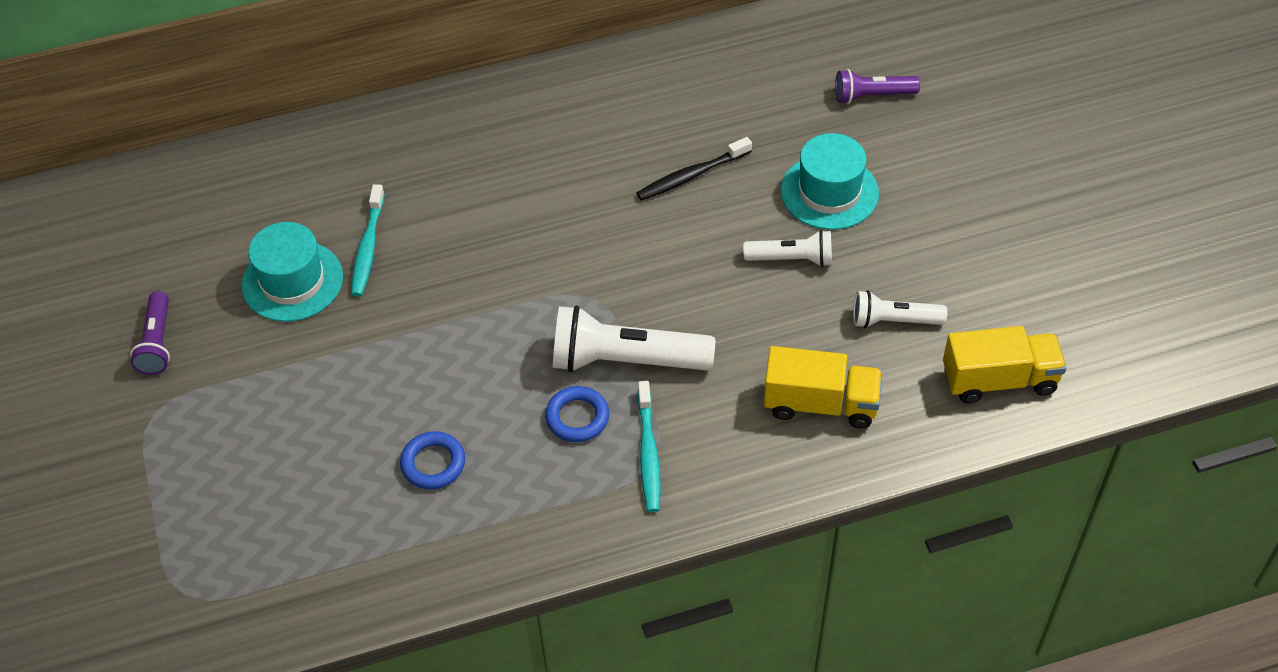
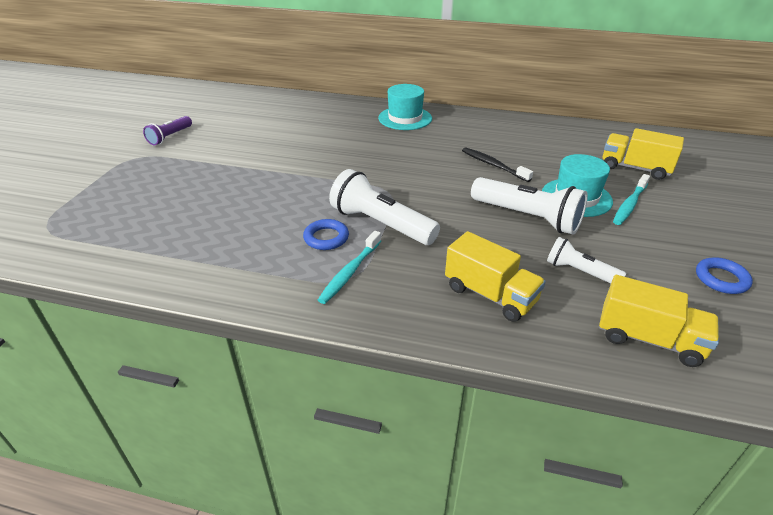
camera: 30 degrees right, 15 degrees down
turquoise hat [242,222,343,322] -> turquoise hat moved to [378,84,432,130]
turquoise toothbrush [351,184,385,297] -> turquoise toothbrush moved to [613,174,650,225]
blue ring [400,431,465,489] -> blue ring moved to [696,257,753,294]
black toothbrush [637,137,752,201] -> black toothbrush turned 45 degrees clockwise [462,147,533,182]
white flashlight [743,230,832,267] -> white flashlight [471,177,588,235], size x1.73
purple flashlight [835,69,920,104] -> yellow truck [602,128,684,180]

